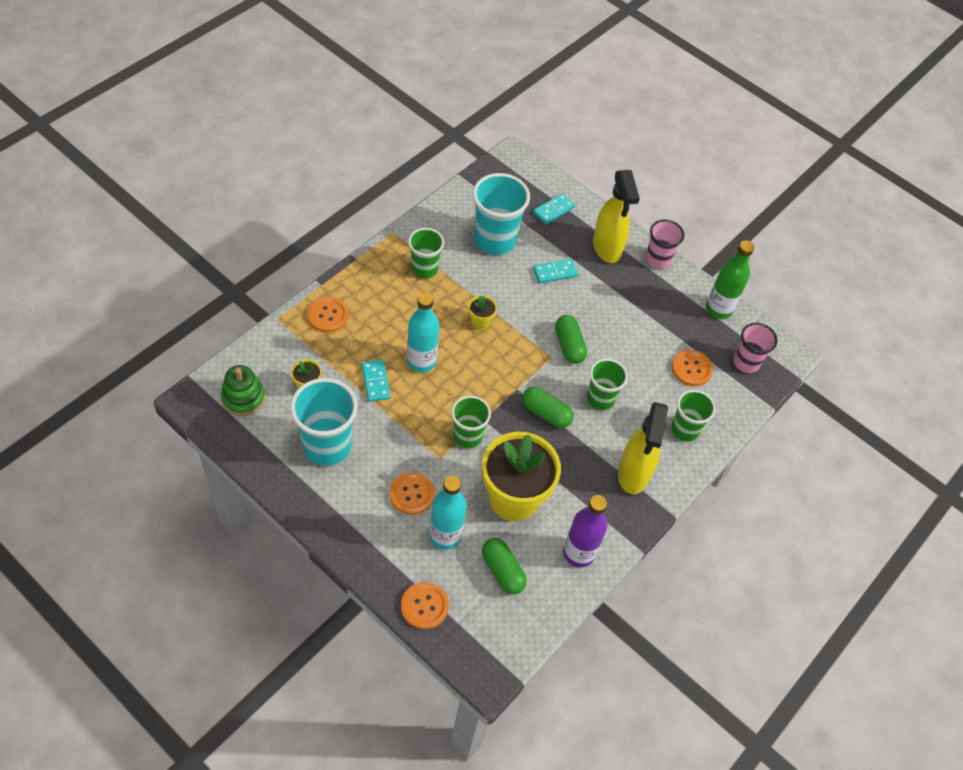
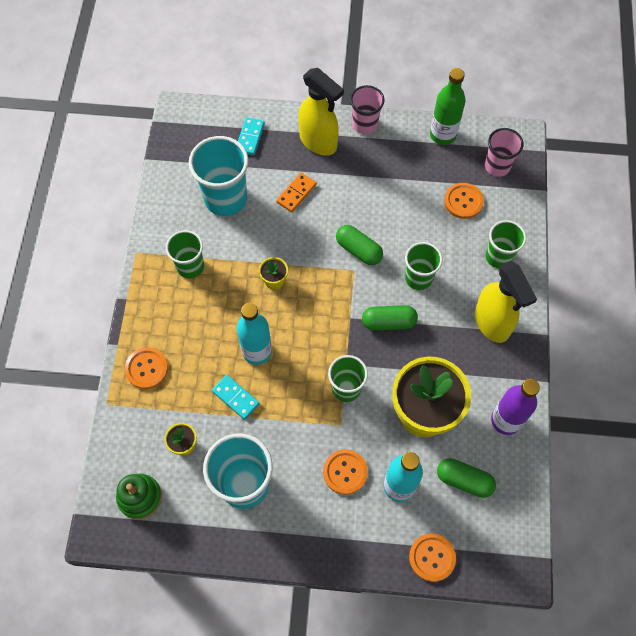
camera: 30 degrees left, 10 degrees up
turquoise domino [533,259,578,283] -> orange domino [276,172,317,212]

